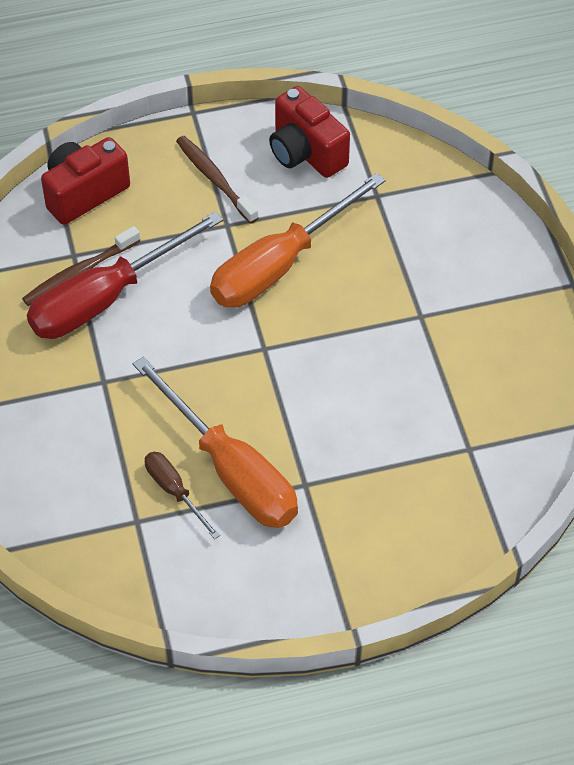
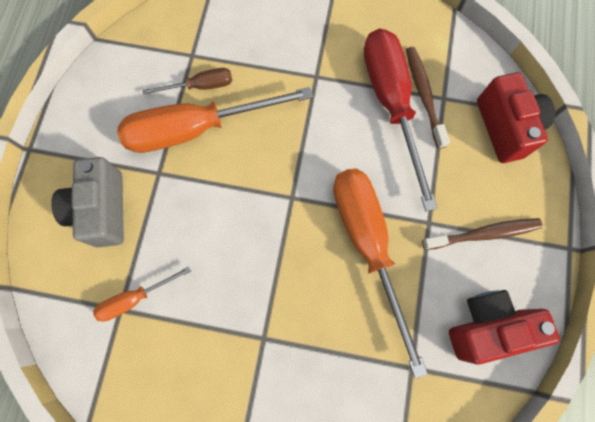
camera: 115 degrees right, 20 degrees up
none -> grey camera [51,157,124,247]
none -> orange screwdriver [93,266,191,321]

